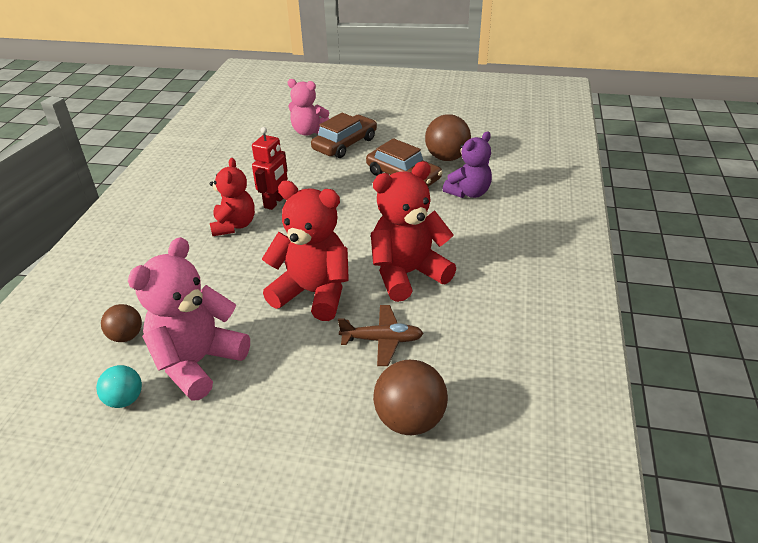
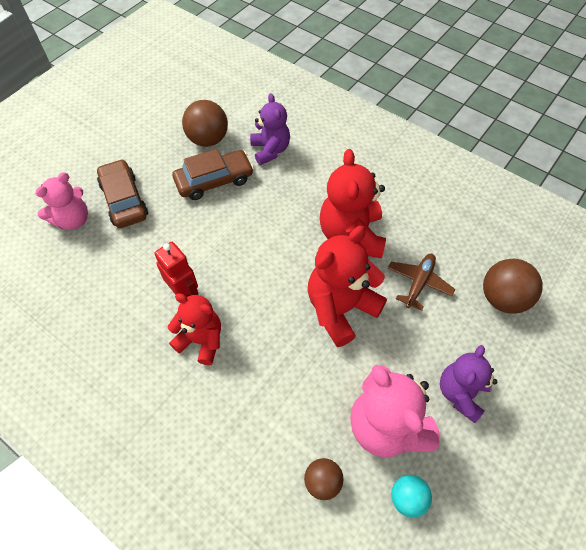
camera: 65 degrees left, 20 degrees up
none -> purple teddy bear [440,345,497,423]

